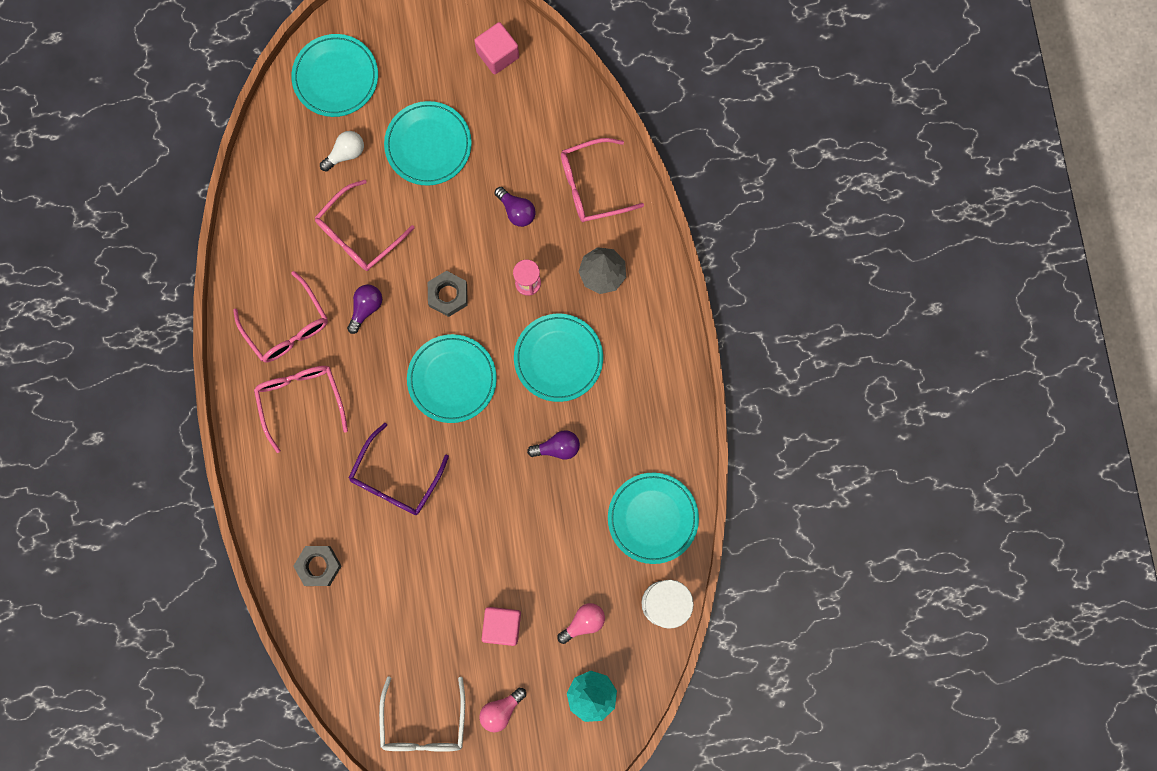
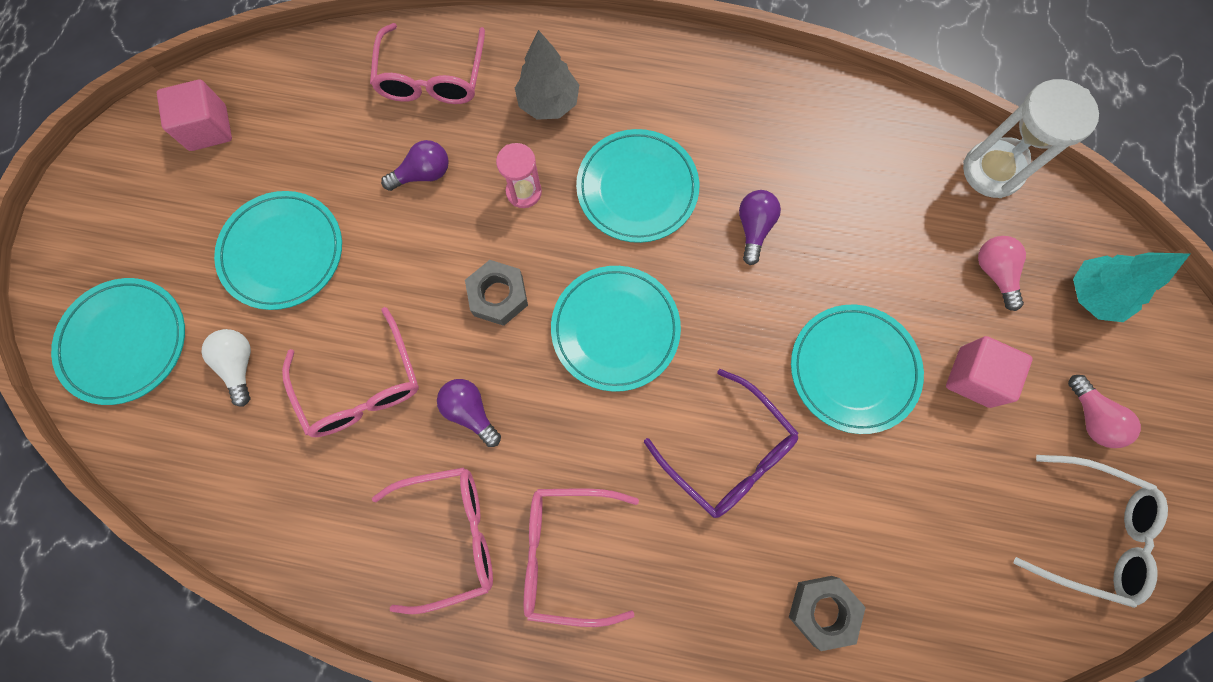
camera: 70 degrees left, 5 degrees down
turquoise plate [608,473,699,564] -> turquoise plate moved to [791,305,924,434]

